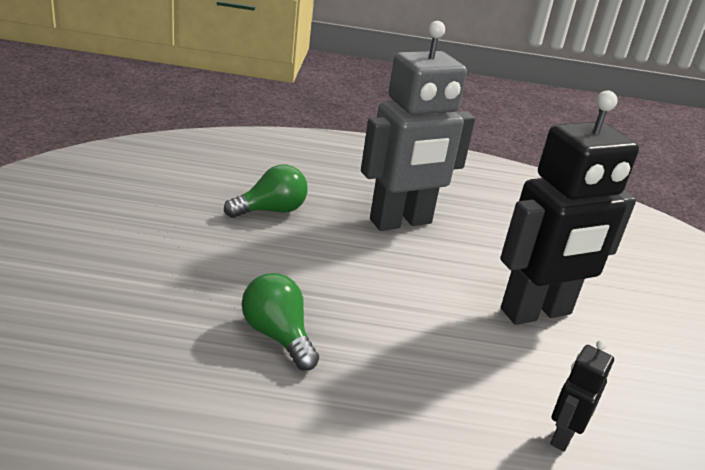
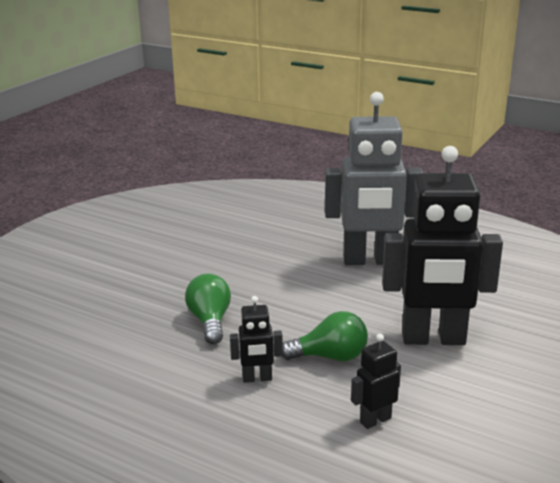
camera: 30 degrees right, 5 degrees down
green light bulb [224,164,308,218] -> green light bulb moved to [282,311,368,361]
none -> black robot [230,296,283,383]

